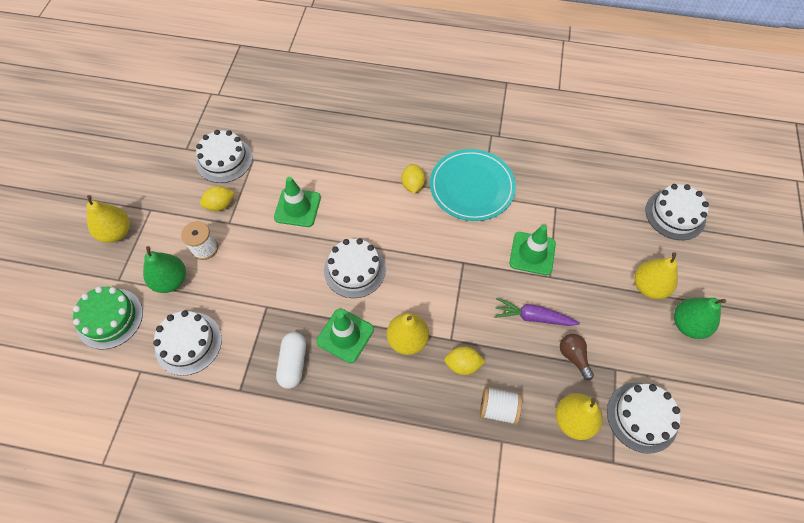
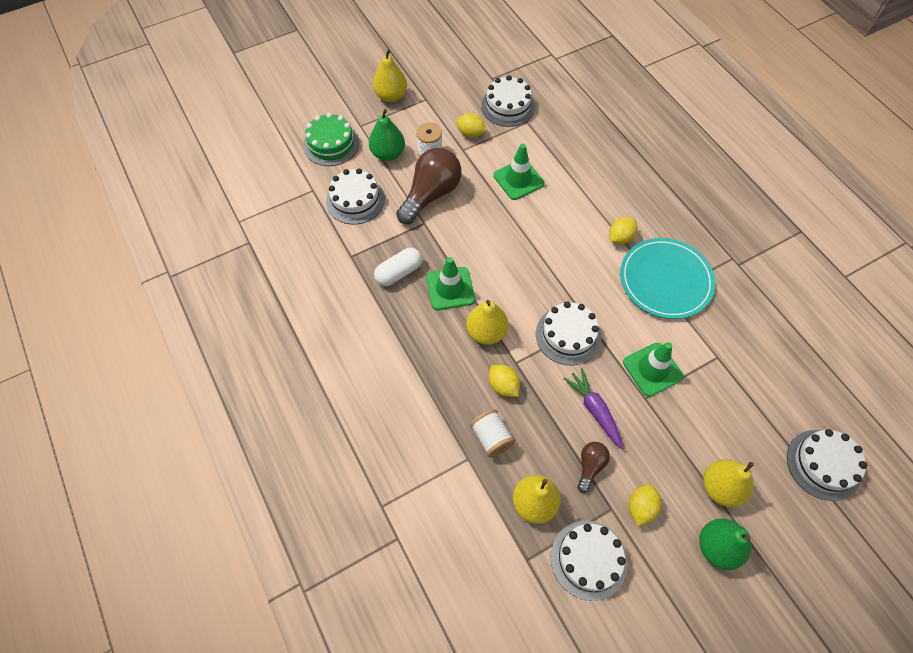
camera: 50 degrees right, 0 degrees up
white cake [324,238,386,298] -> white cake moved to [536,301,601,365]
none -> brown light bulb [396,148,461,224]
none -> yellow lemon [629,484,661,526]

